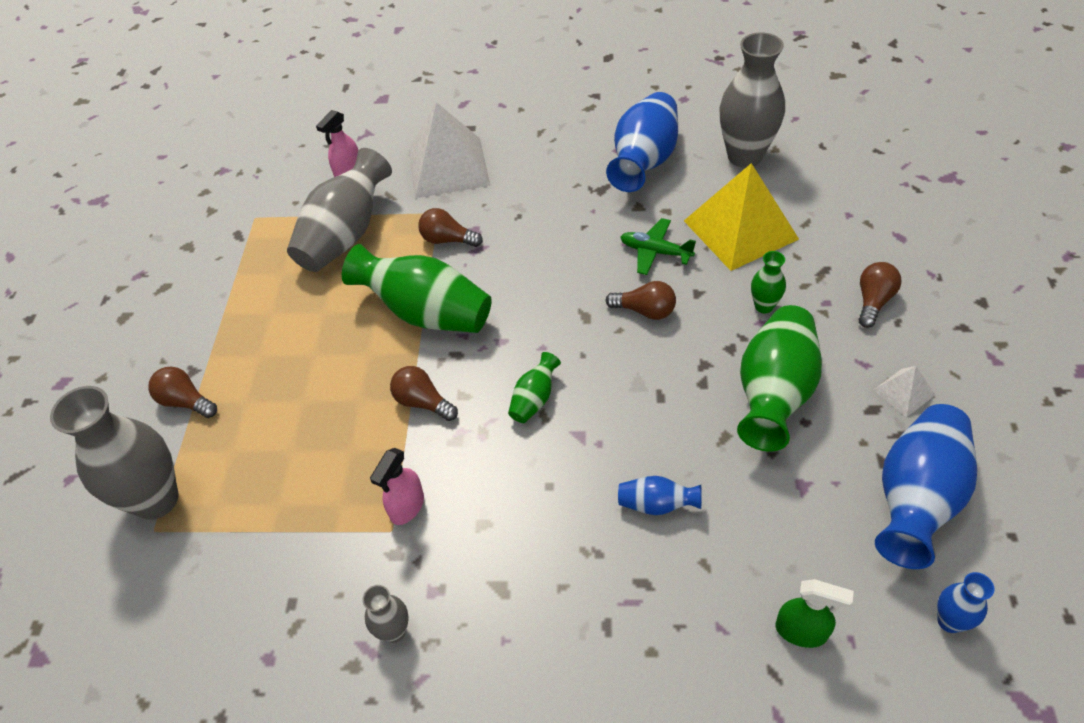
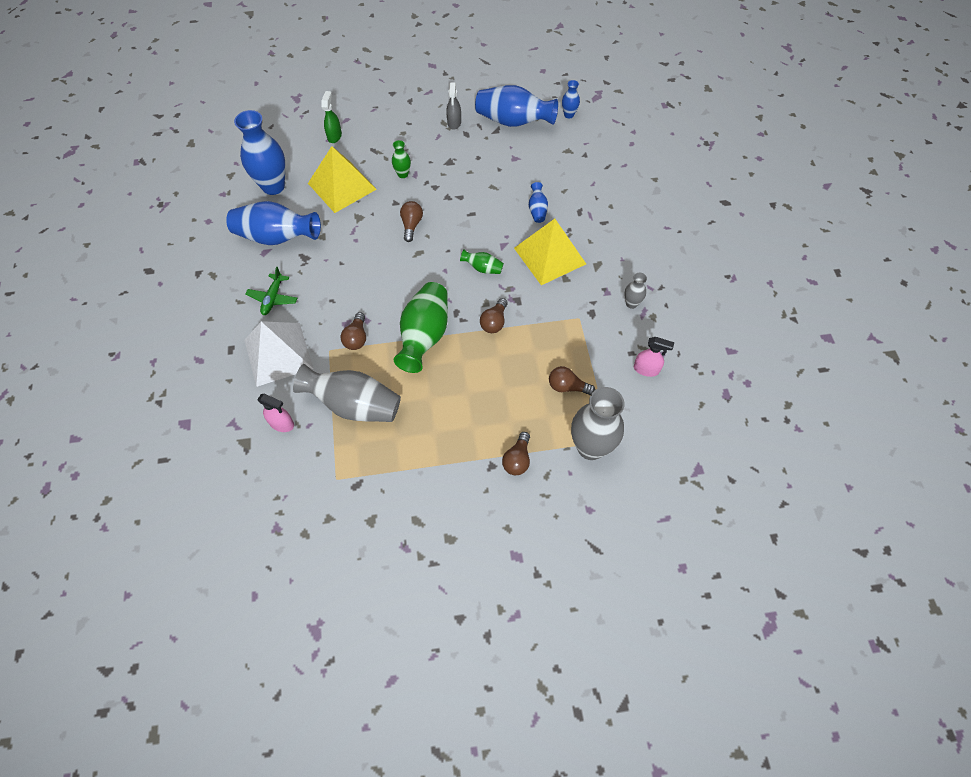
camera: 105 degrees left, 10 degrees up
pink spray bottle [370,448,424,525] -> pink spray bottle moved to [634,337,674,377]
green plane [620,218,696,275] -> green plane moved to [245,267,297,315]
grey vase [719,32,785,168] -> blue vase [234,110,285,195]
green vase [737,305,822,452] -> none
green spray bottle [775,579,854,648] -> green spray bottle moved to [322,91,342,143]
brown light bulb [859,262,902,328] -> brown light bulb moved to [549,366,595,395]
white pyramid [874,366,935,417] -> grey spray bottle [447,82,461,130]
none -> yellow pyramid [514,219,586,285]

